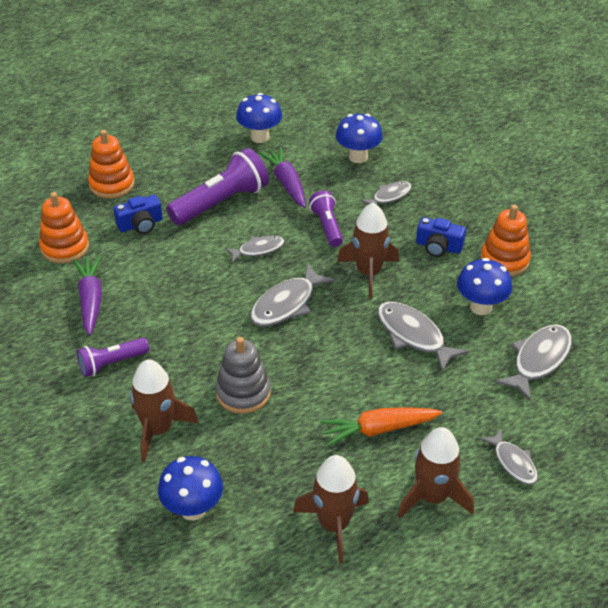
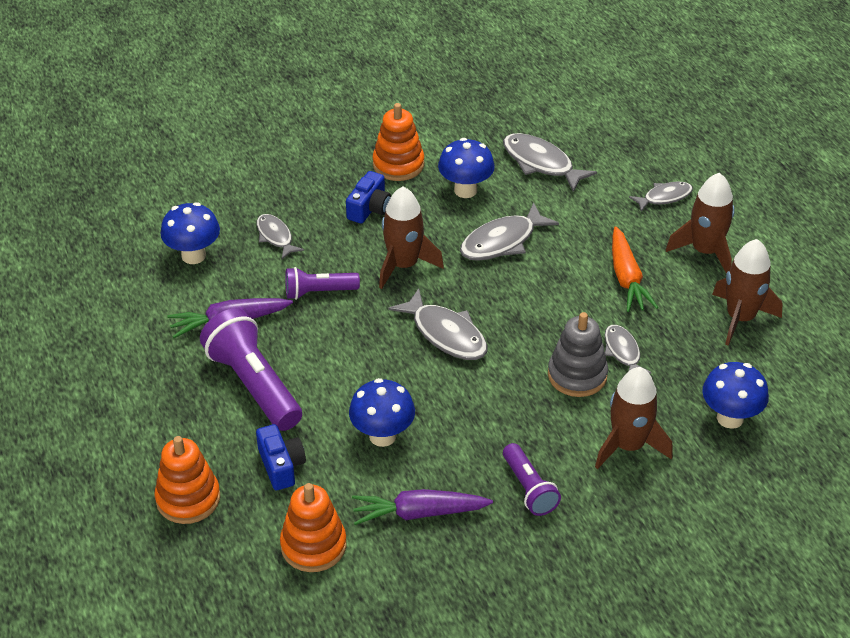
camera: 85 degrees left, 0 degrees up
grey fish [225,236,285,263] -> grey fish moved to [605,325,651,374]
blue mushroom [236,93,282,143] -> blue mushroom moved to [349,378,415,447]

